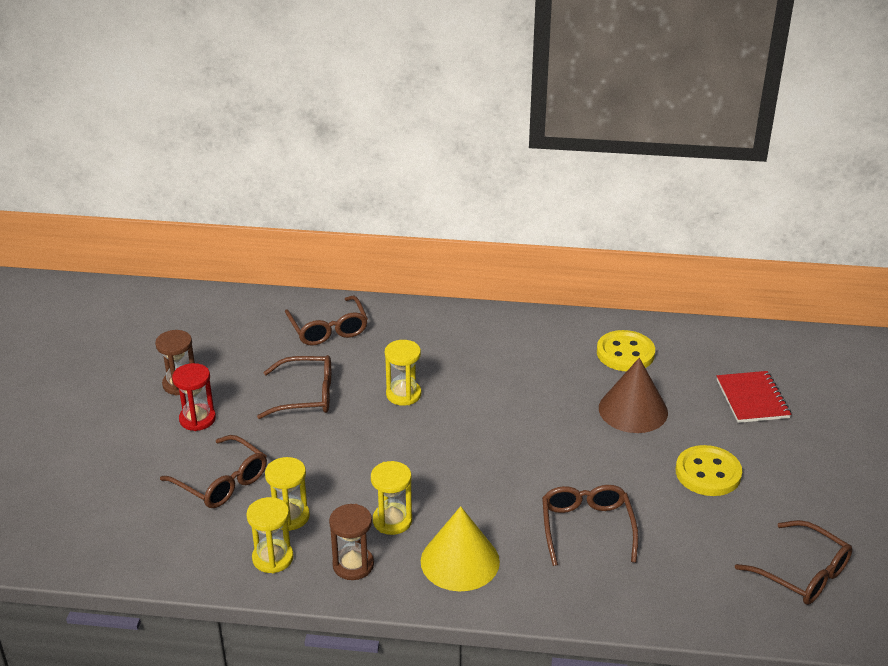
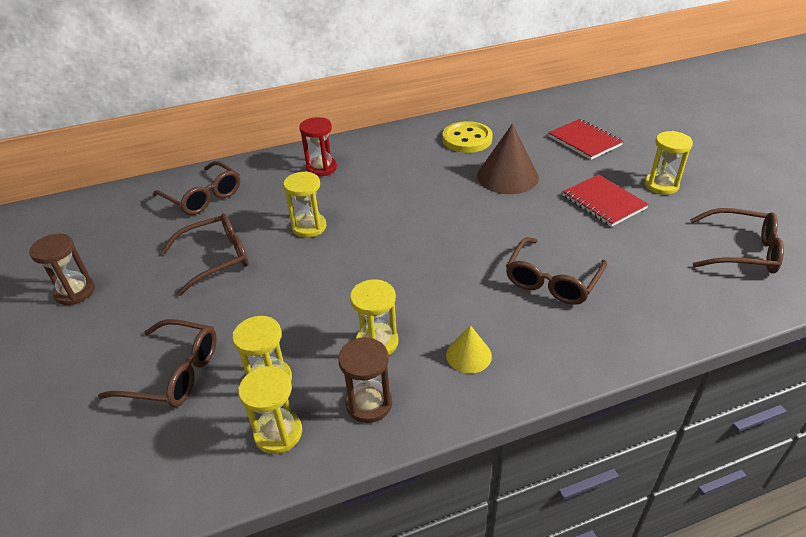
camera: 25 degrees left, 5 degrees up
red hourglass [172,363,216,431] -> red hourglass moved to [299,117,337,177]
yellow cone [421,506,500,591] -> yellow cone [446,325,492,374], size x0.54
brown glasses [542,485,638,566] -> brown glasses turned 120 degrees counterclockwise [506,237,607,305]
yellow button [676,445,742,496] -> red notebook [563,174,649,227]
none -> yellow hourglass [645,131,693,195]

